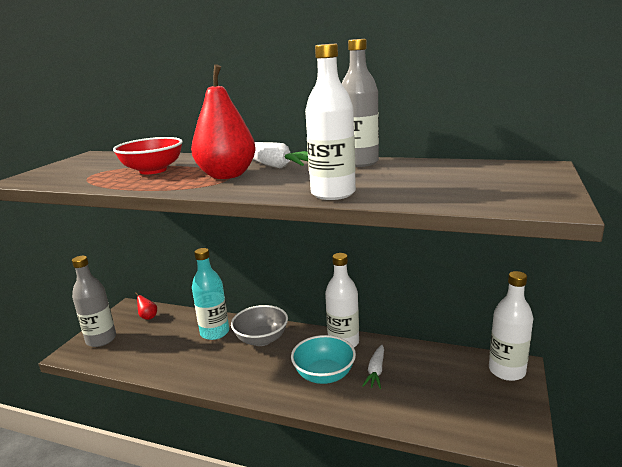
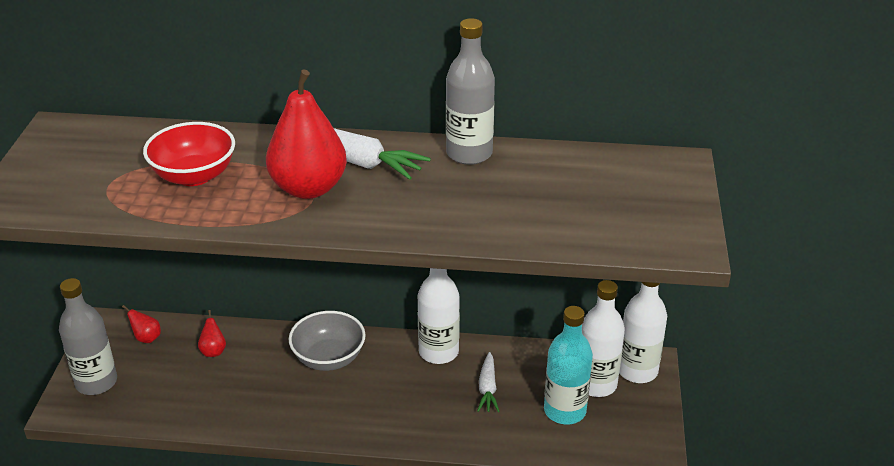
camera: 15 degrees left, 15 degrees up
turquoise bottle [192,248,229,340] -> turquoise bottle moved to [544,306,593,425]
turquoise bowl [291,335,356,384] -> none
white bottle [305,44,356,200] -> white bottle moved to [582,280,625,397]
none -> red pear [198,310,226,357]

